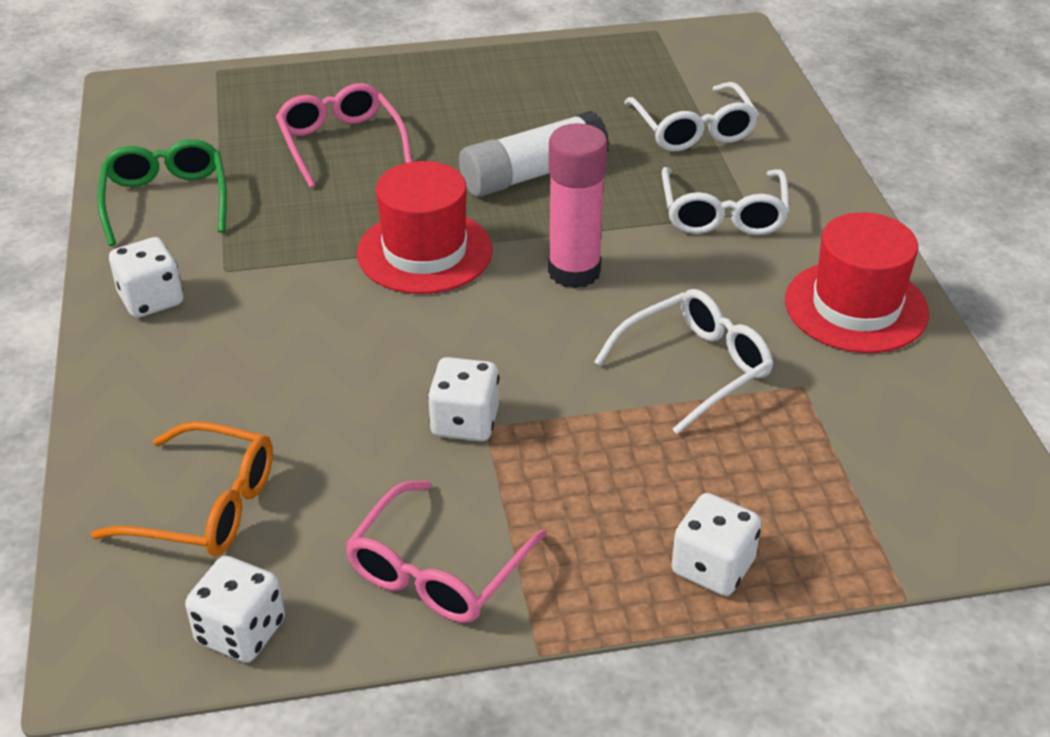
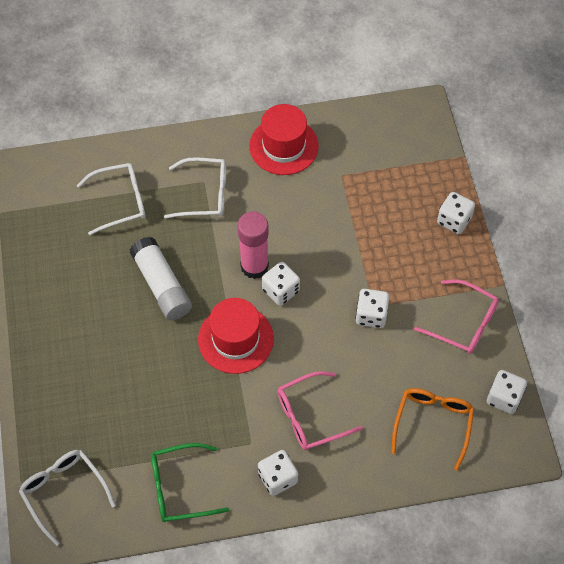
camera: 90 degrees left, 20 degrees up
pink glasses [276,83,412,188] -> pink glasses moved to [277,371,363,450]
white glasses [594,289,773,434] -> white glasses moved to [19,450,116,546]
none -> white dice [262,262,300,306]

